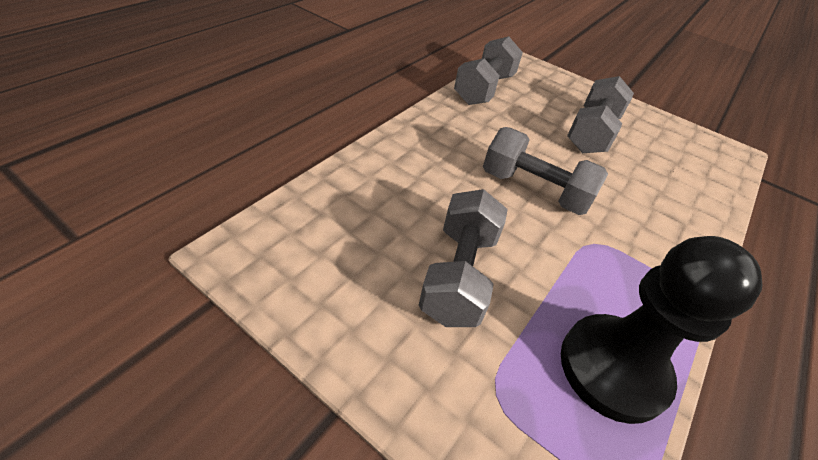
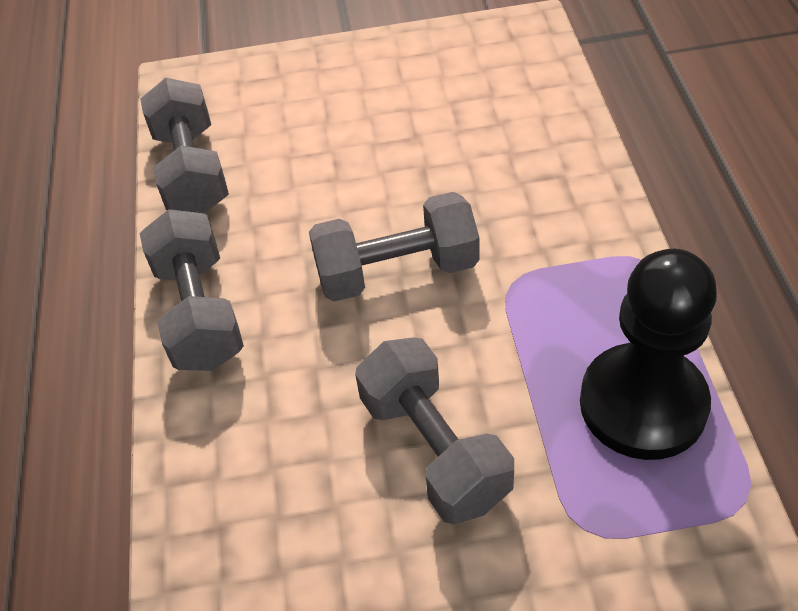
camera: 35 degrees left, 5 degrees up
grey dumbbell [567,76,634,153] -> grey dumbbell moved to [140,209,244,371]

